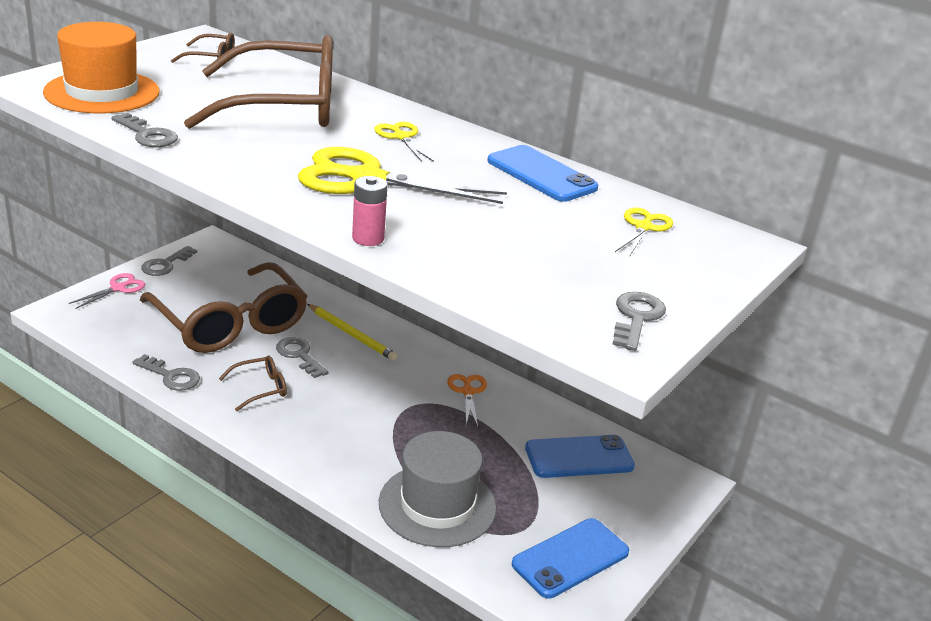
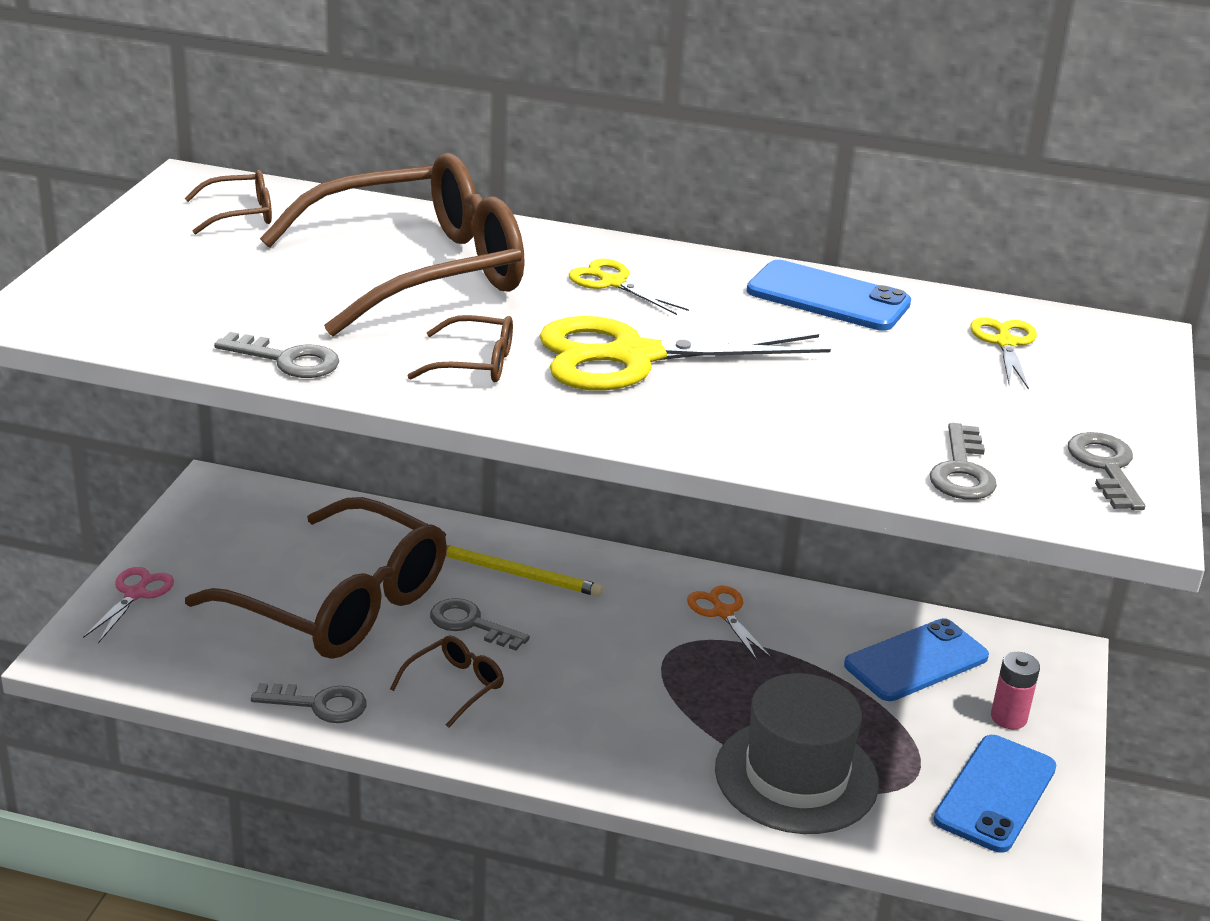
camera: 20 degrees left, 0 degrees up
orange hat [43,22,160,113] -> none
grey key [141,246,197,276] -> grey key moved to [930,423,997,500]
pink battery [352,176,388,246] -> pink battery moved to [991,652,1040,729]
none -> brown glasses [407,315,513,382]

